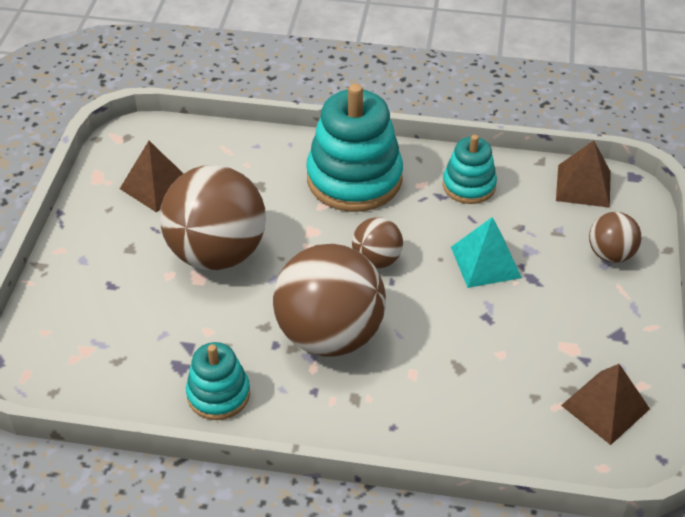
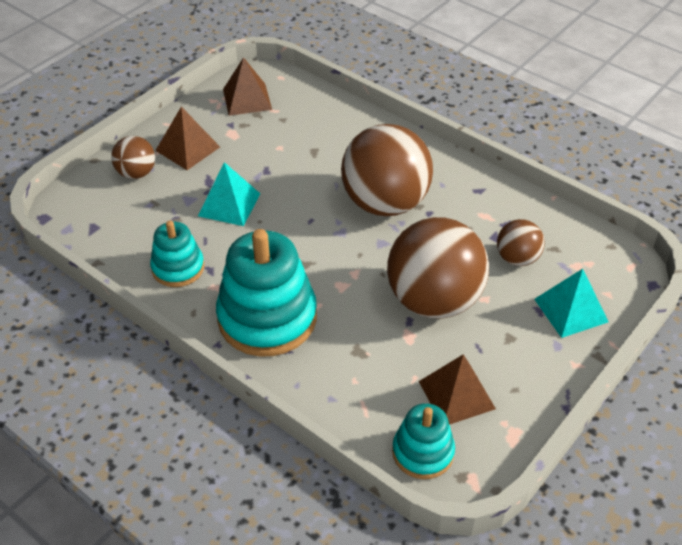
camera: 150 degrees left, 0 degrees up
turquoise stacking toy [186,342,250,420] -> turquoise stacking toy moved to [392,403,455,479]
brown ball [352,217,403,268] -> brown ball moved to [497,219,545,266]
brown pyramid [556,140,611,208] -> brown pyramid moved to [155,106,220,170]
none -> turquoise pyramid [534,269,608,338]

